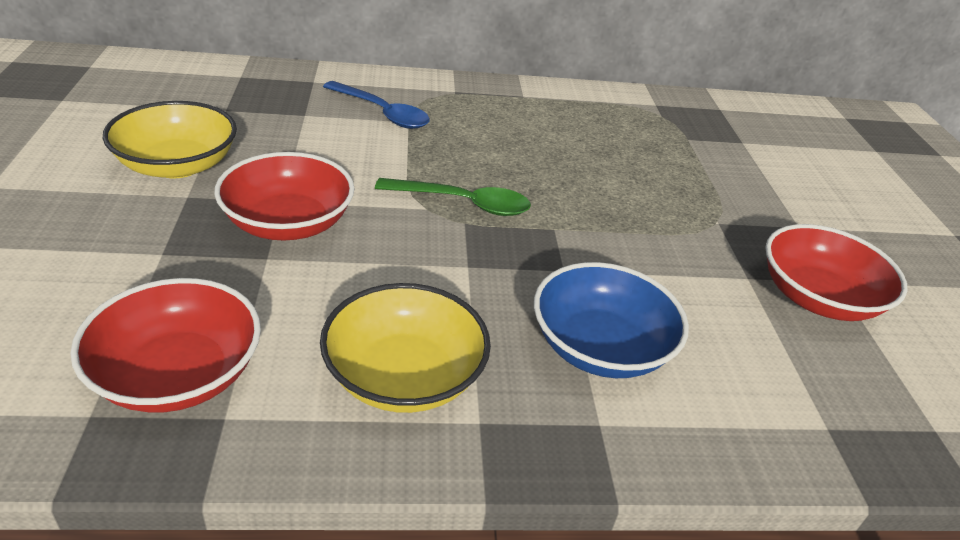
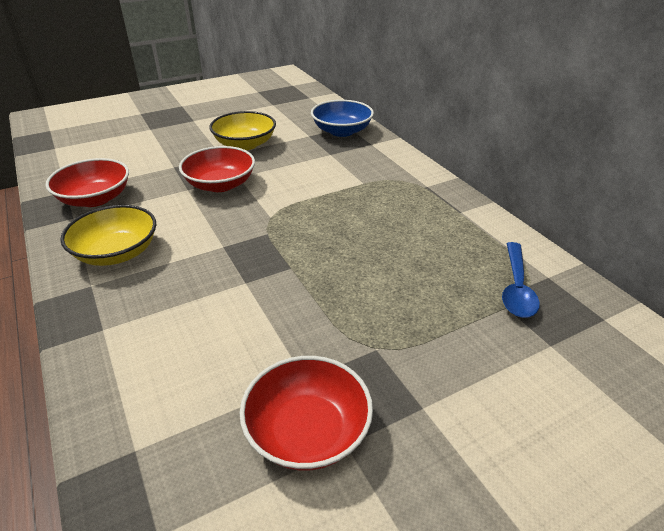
camera: 70 degrees right, 0 degrees up
blue spoon [323,81,430,129] -> blue spoon moved to [502,242,540,318]
green spoon [375,178,531,216] -> none
blue bowl [534,262,689,378] -> blue bowl moved to [311,100,374,137]

